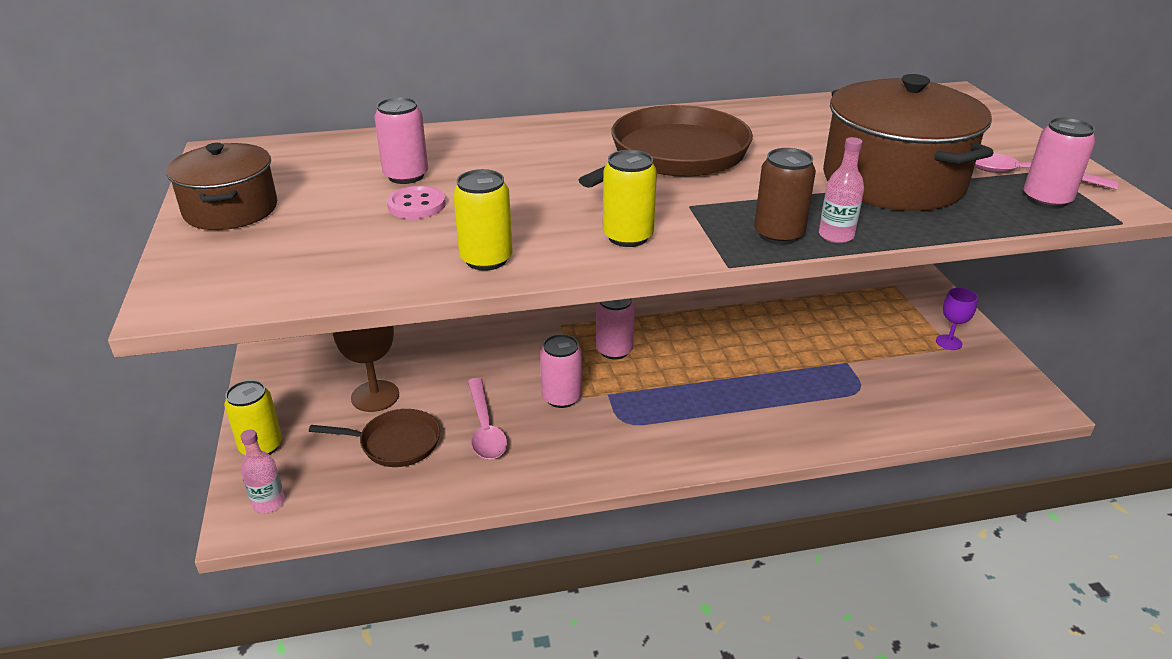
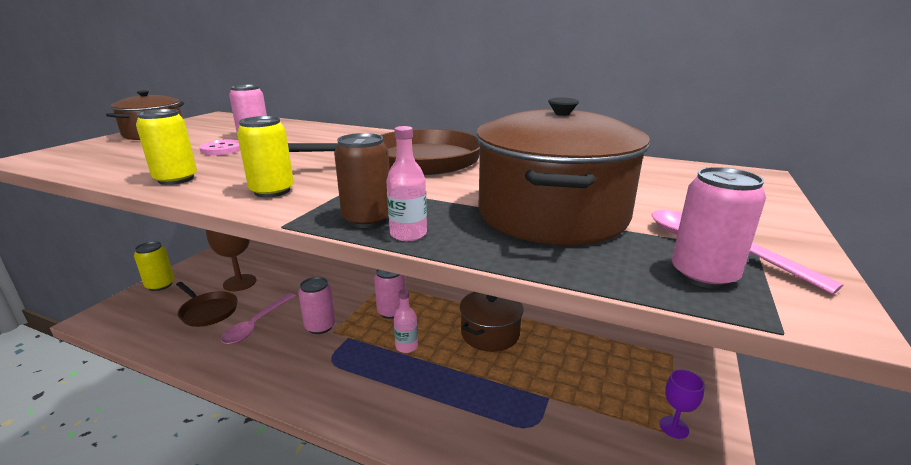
camera: 35 degrees right, 10 degrees down
pink bottle [241,429,285,513] -> pink bottle moved to [394,289,418,353]
none -> brown pot [460,292,523,352]

